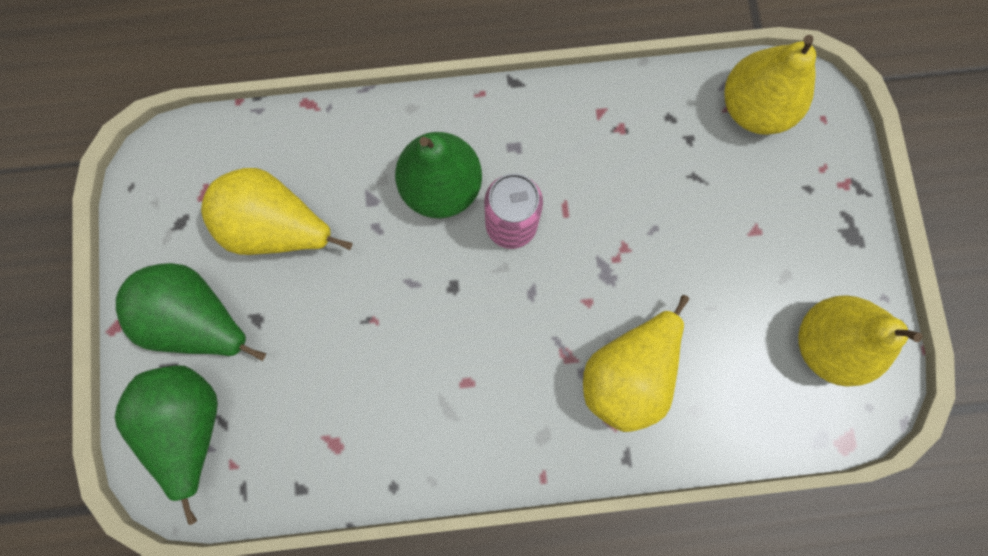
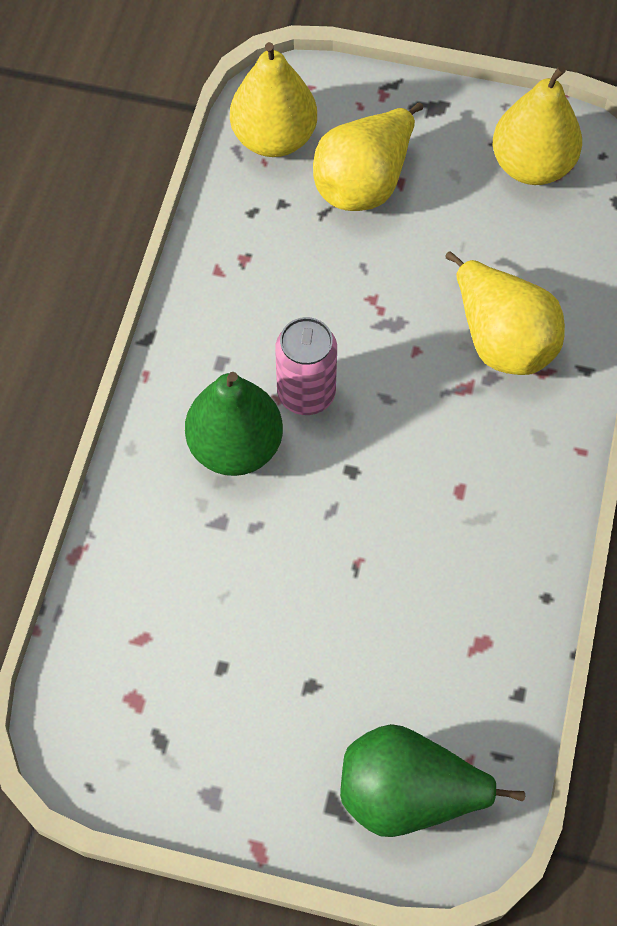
camera: 70 degrees left, 15 degrees down
green pear [116,263,266,361] -> none
yellow pear [201,168,353,255] -> yellow pear moved to [313,103,423,211]

